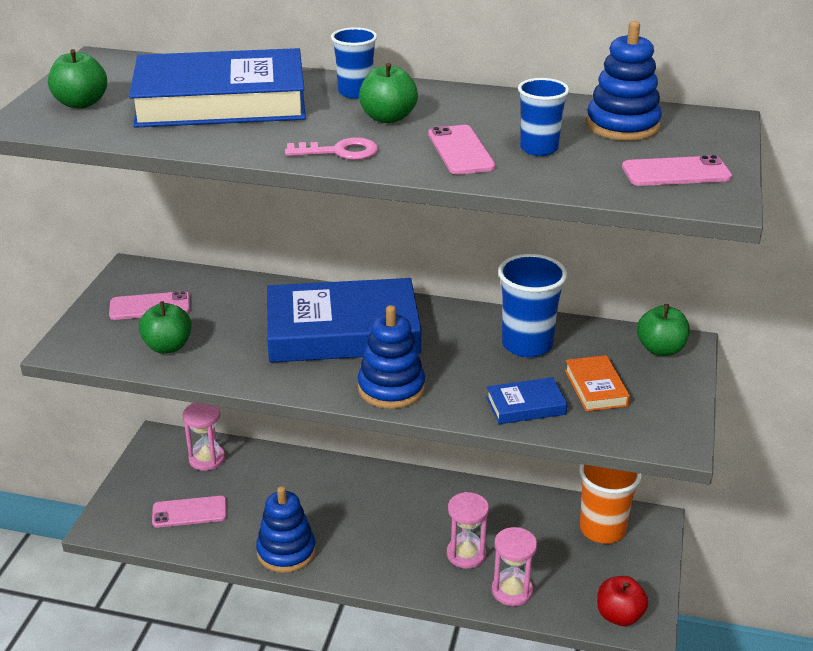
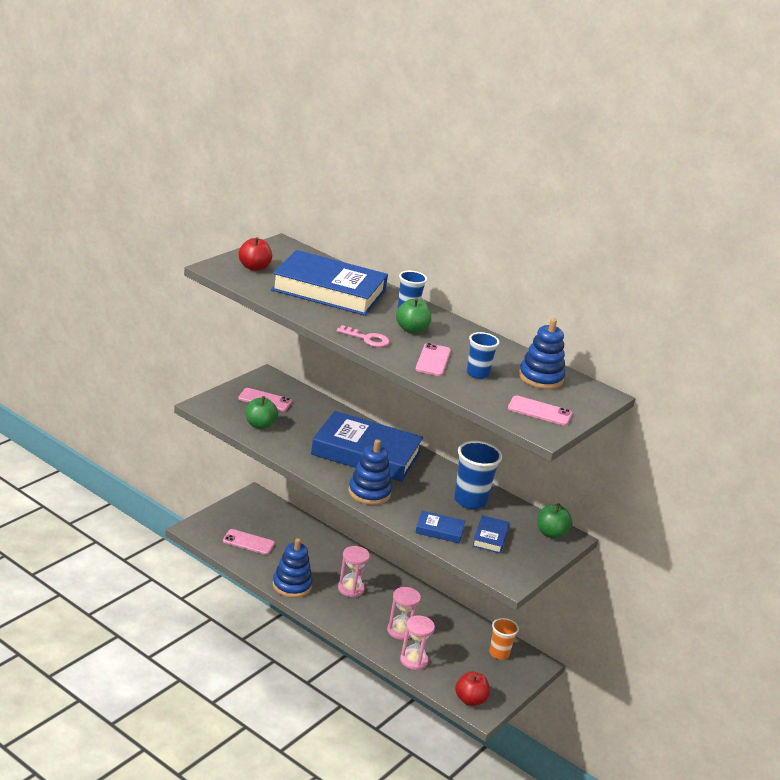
camera: 20 degrees right, 5 degrees down
green apple [48,49,107,109] -> red apple [238,237,272,271]
pink hourglass [183,403,225,471] -> pink hourglass moved to [338,546,370,597]
orange book [565,355,630,411] -> blue book [473,515,509,554]
orange cup [579,464,642,544] -> orange cup [489,618,519,660], size x0.63

